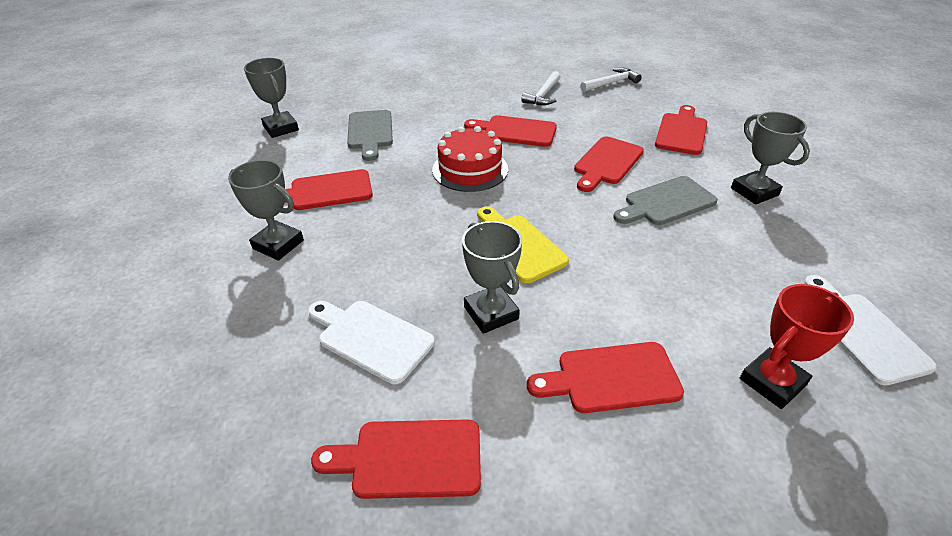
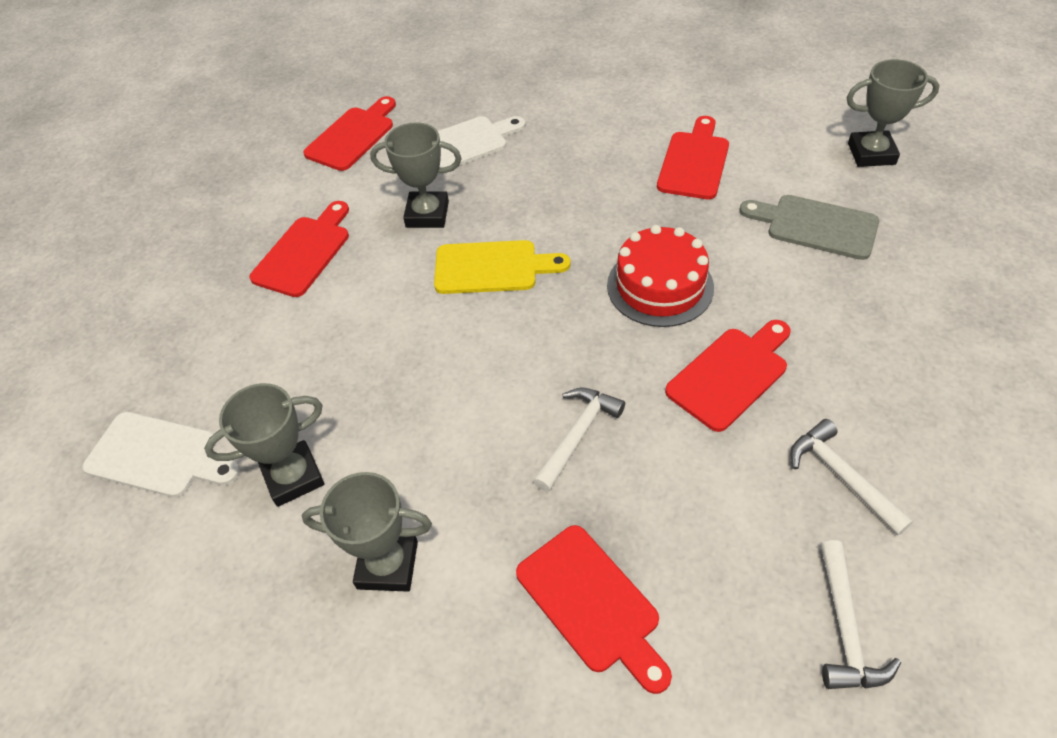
camera: 125 degrees right, 10 degrees up
grey trophy [228,160,304,261] -> grey trophy moved to [204,383,324,507]
red cutting board [574,136,644,192] -> white hammer [533,388,625,492]
grey cutting board [613,176,718,225] -> none
red trophy [740,284,854,409] -> none

